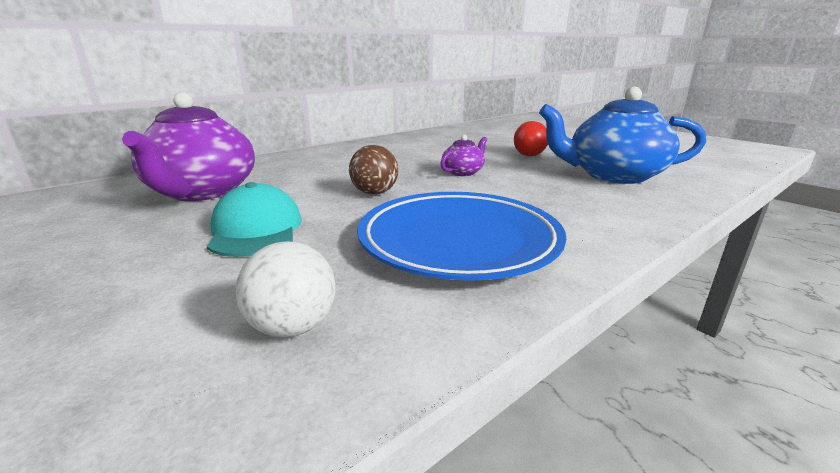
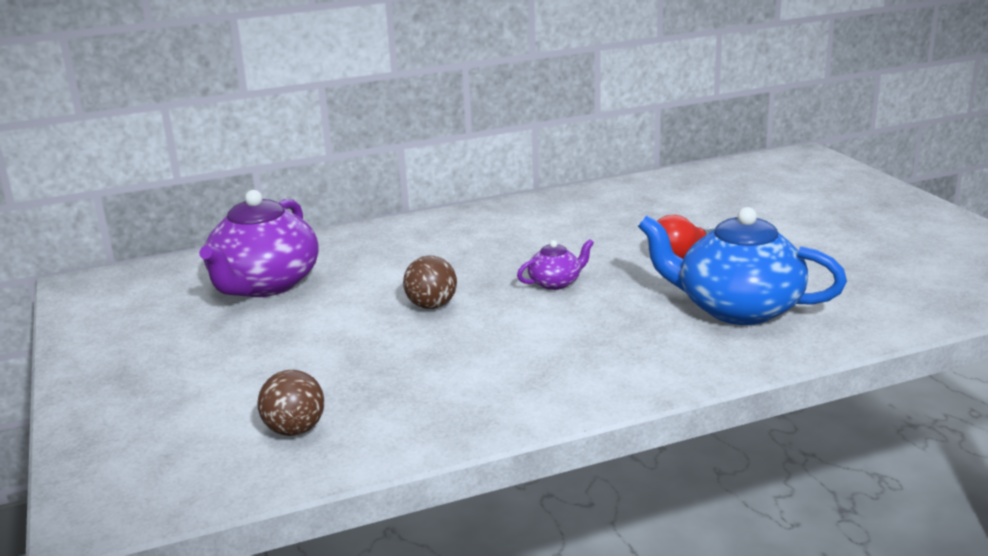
camera: 20 degrees right, 0 degrees up
turquoise cap [207,182,302,257] -> none
white ball [235,241,335,338] -> brown ball [258,370,324,436]
blue plate [357,192,566,281] -> none

